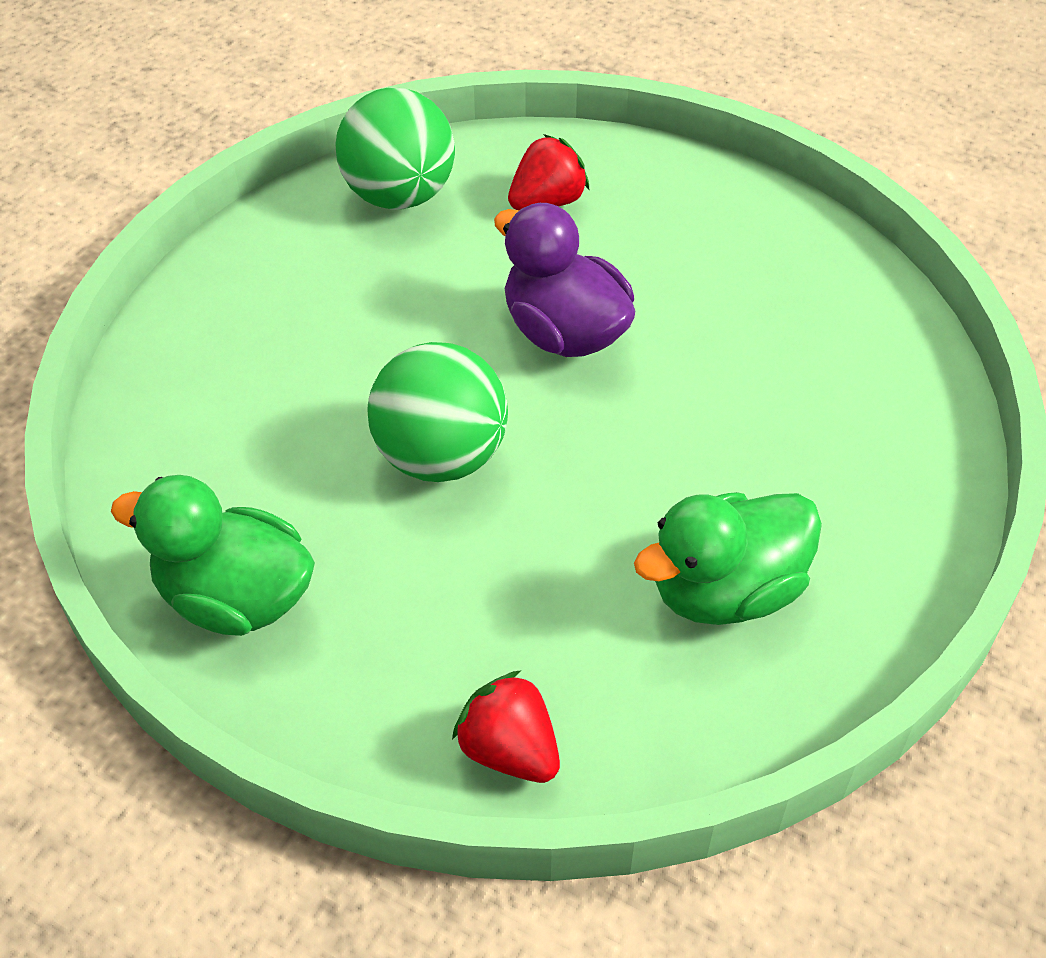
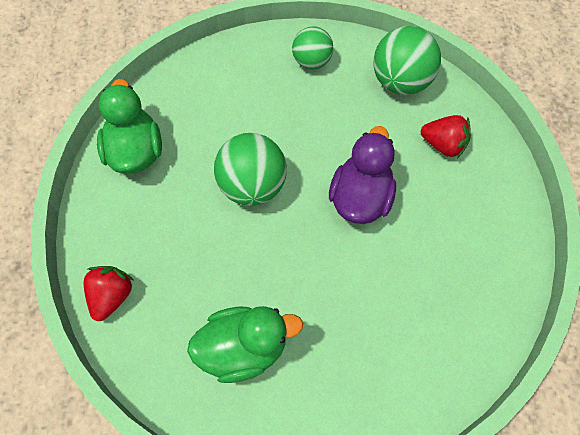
camera: 60 degrees right, 15 degrees up
green duck [634,492,822,625] -> green duck turned 135 degrees clockwise [187,306,303,383]
none -> green ball [292,26,333,69]

